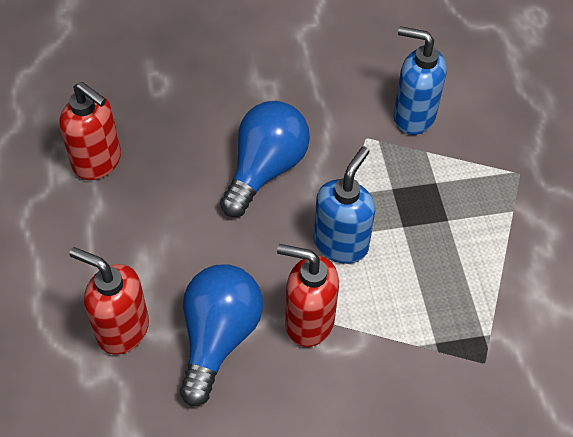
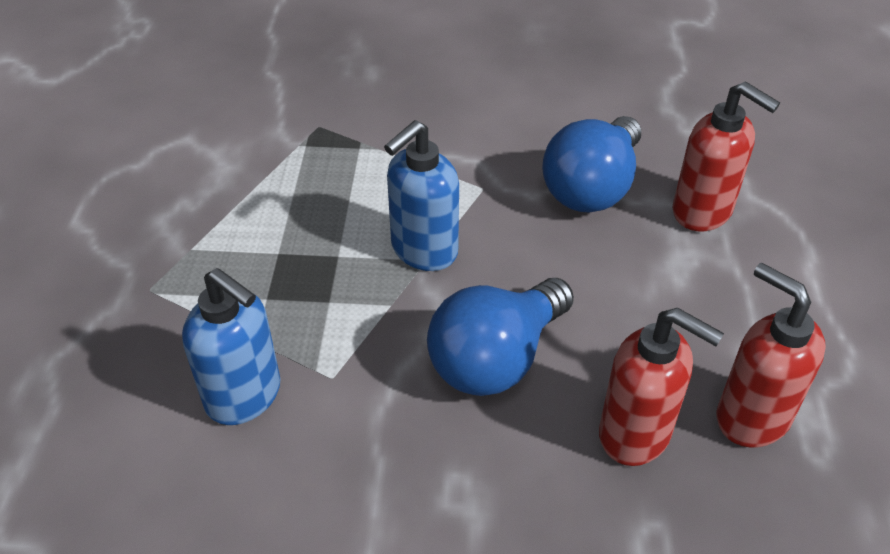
camera: 165 degrees left, 10 degrees down
red soap dispenser [277,244,339,347] -> red soap dispenser moved to [599,308,724,466]

